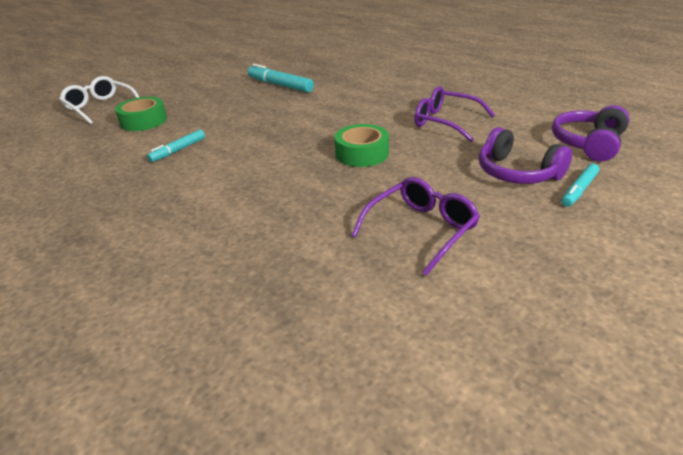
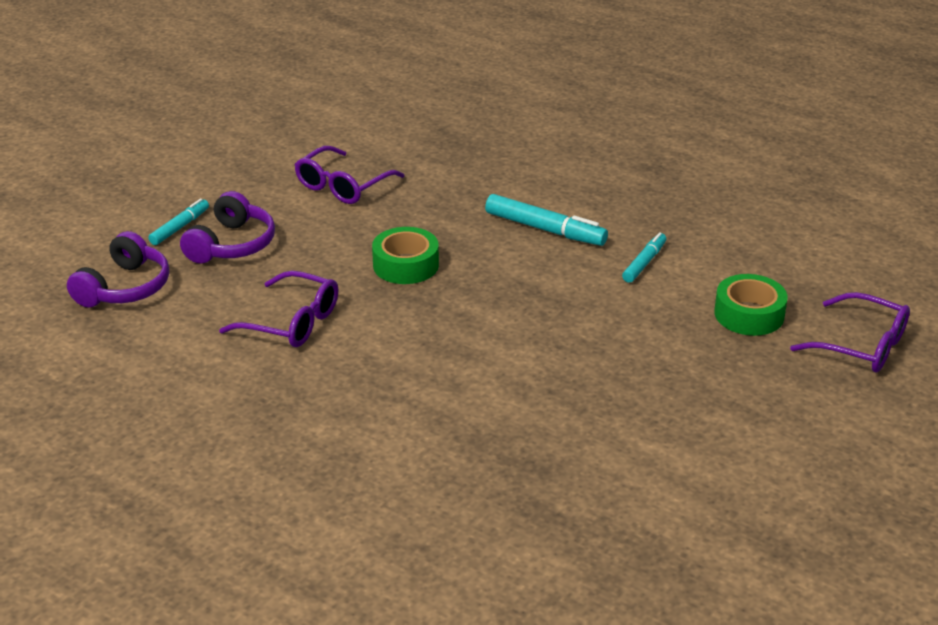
camera: 170 degrees right, 0 degrees up
white glasses [59,76,139,124] -> purple glasses [790,292,910,372]
turquoise marker [247,64,314,93] -> turquoise marker moved to [485,194,608,246]
purple headphones [478,127,572,184] -> purple headphones turned 75 degrees clockwise [180,191,275,264]

